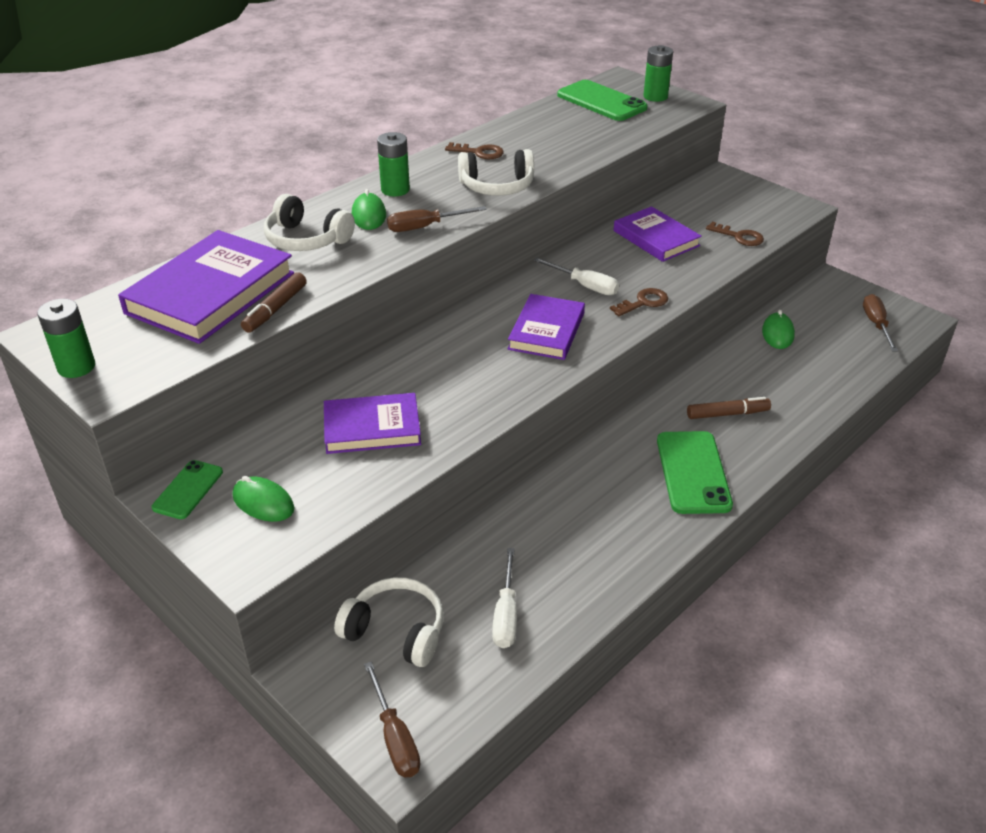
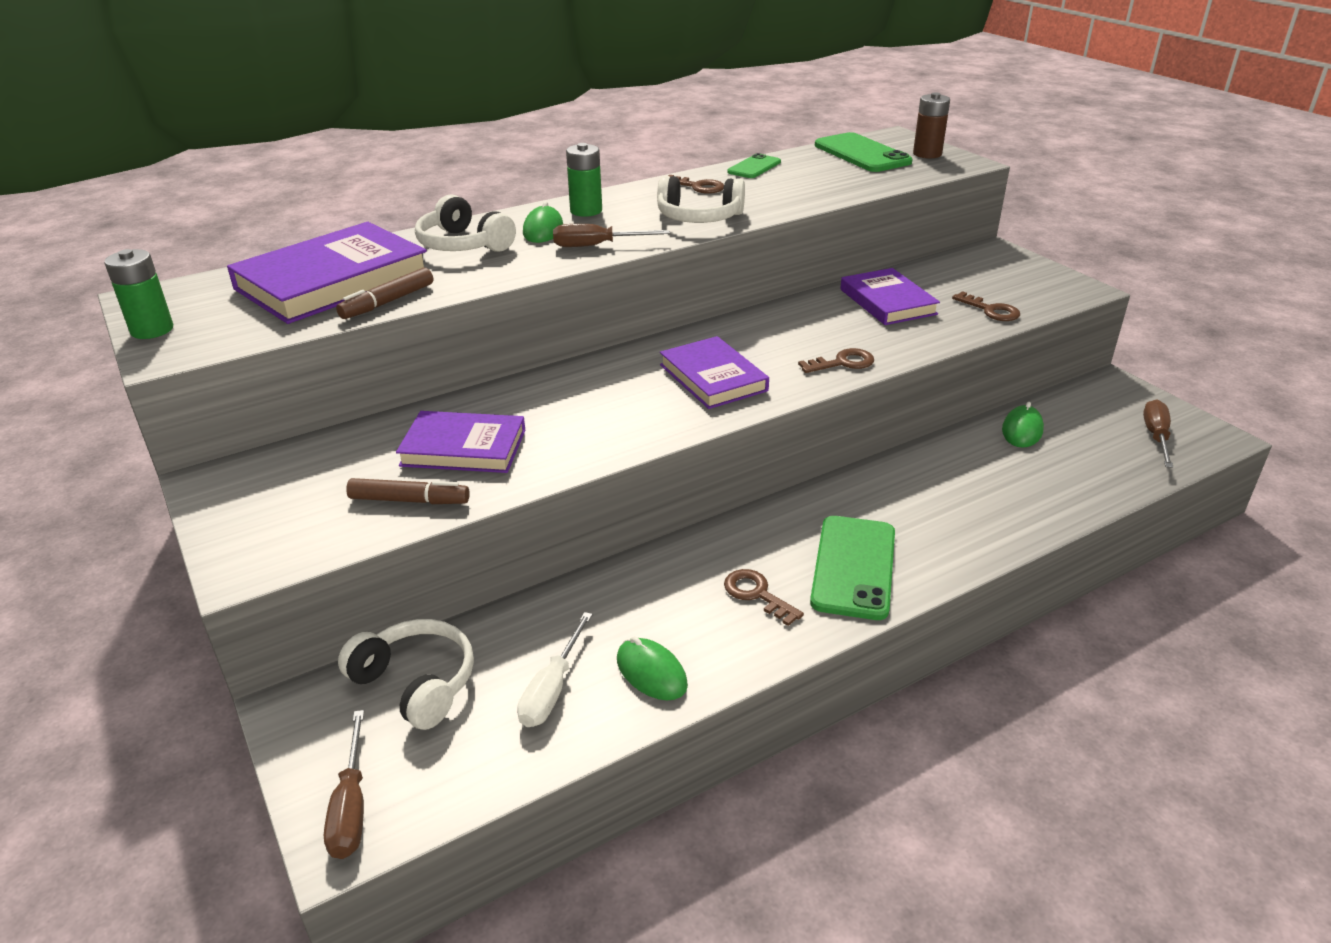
camera: 15 degrees right, 5 degrees down
green phone [152,460,223,519] -> green phone moved to [727,153,781,178]
green mouse [233,476,295,522] -> green mouse moved to [617,636,688,700]
purple book [508,294,585,360] -> purple book turned 60 degrees counterclockwise [660,336,769,409]
white screwdriver [534,258,619,295] -> none
green battery [643,45,673,102] -> brown battery [913,92,950,158]
brown marker [687,397,771,419] -> brown marker moved to [346,478,470,504]
none -> brown key [724,569,804,626]

